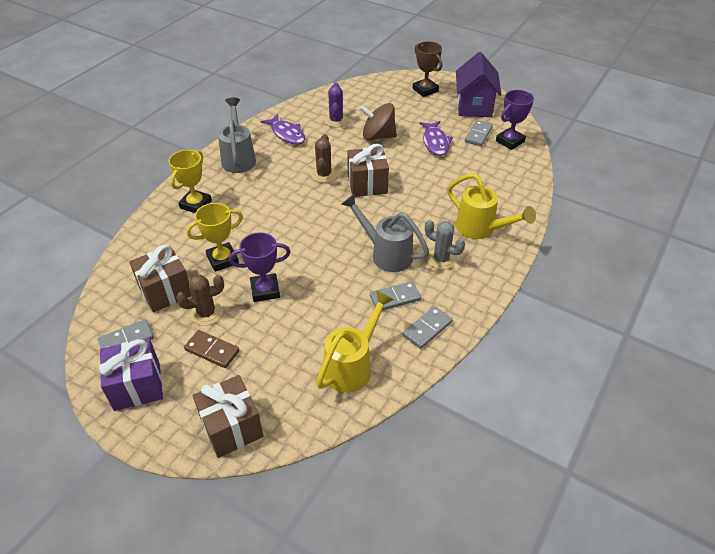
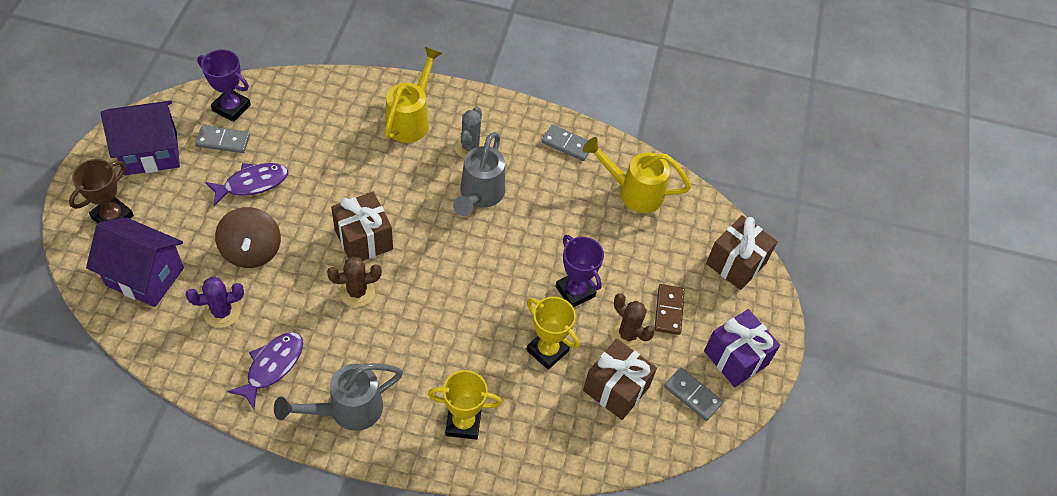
camera: 115 degrees left, 10 degrees up
grey domino [370,281,421,311] -> none
none -> purple house [86,217,184,307]

